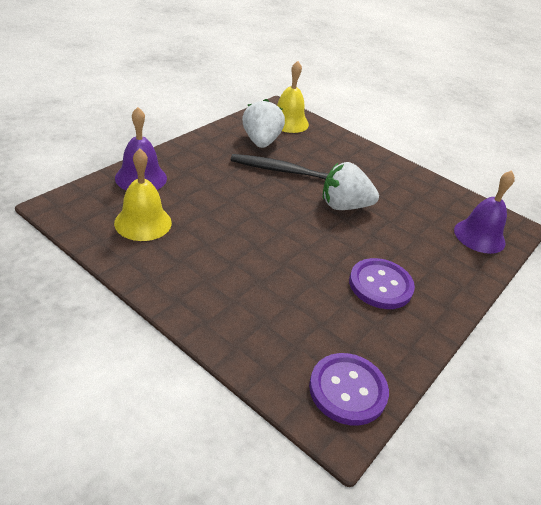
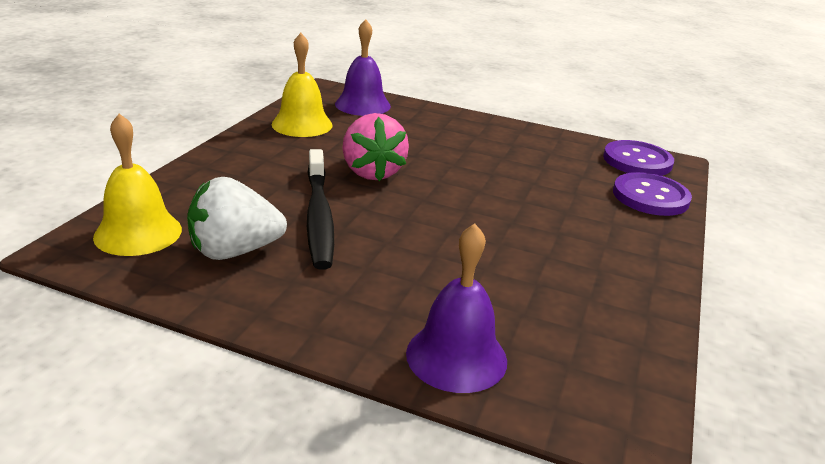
camera: 105 degrees left, 10 degrees down
yellow bell [114,149,172,241] -> yellow bell moved to [272,33,332,137]
white strawberry [323,162,379,210] -> pink strawberry [342,113,409,181]
purple button [349,258,415,309] -> purple button moved to [613,172,692,216]

